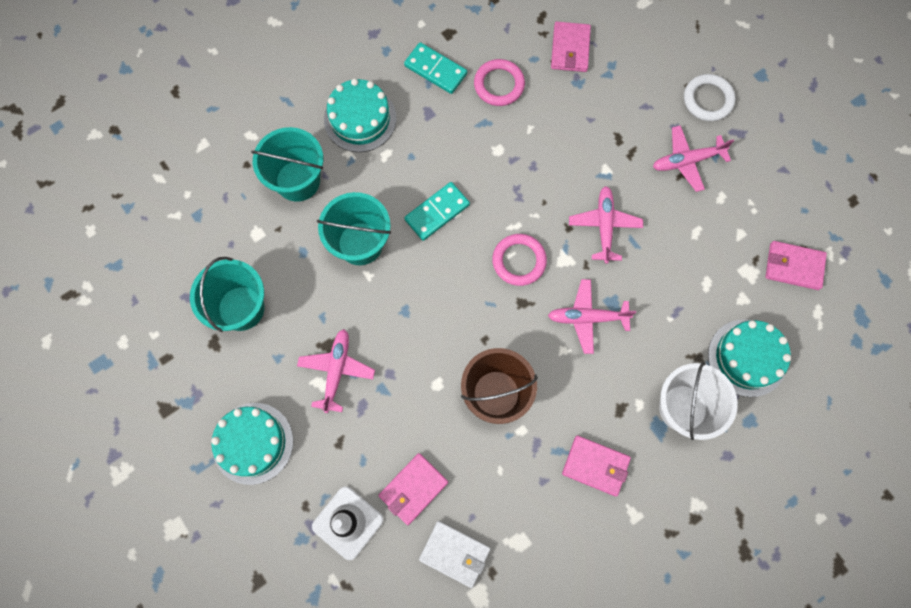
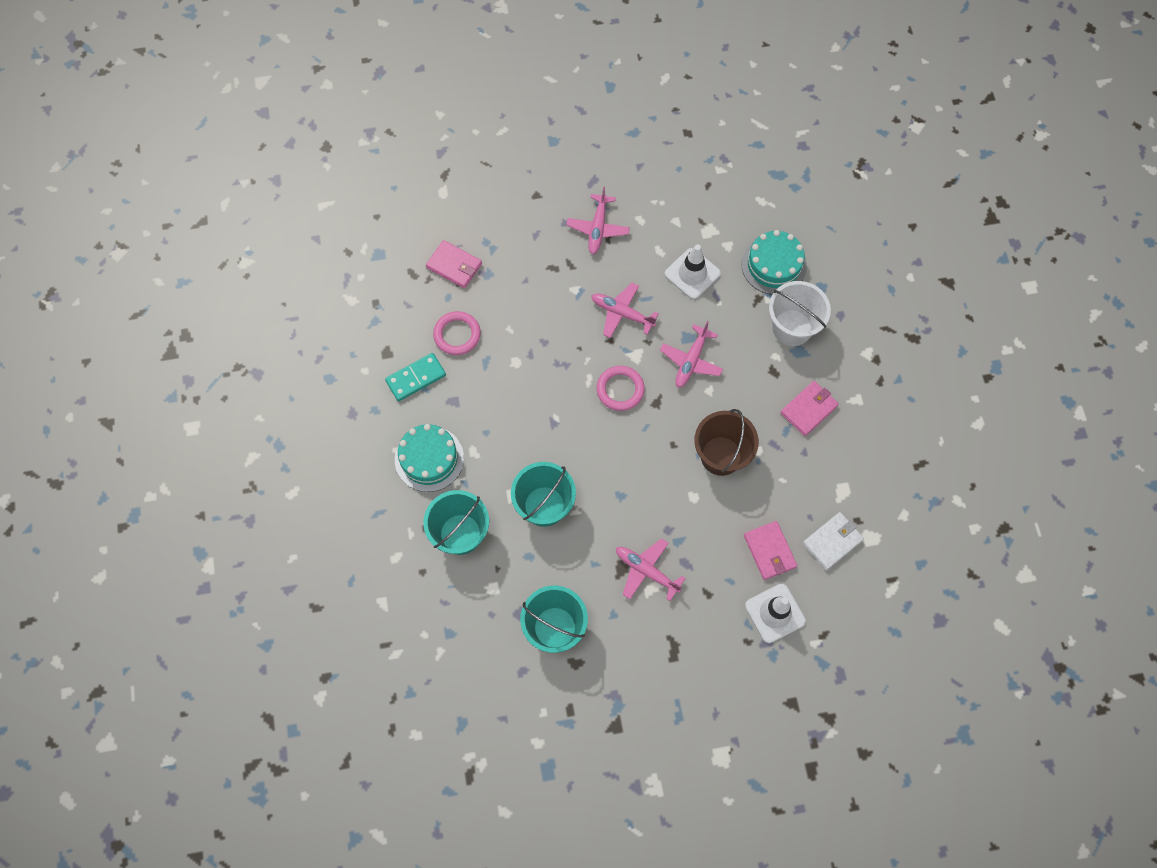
camera: 65 degrees left, 5 degrees down
turquoise cake [211,403,293,485] -> none
turquoise domino [404,182,470,241] -> none
white ring [684,74,736,121] -> none
pink wallet [766,241,827,290] -> none
none -> white traffic cone [665,244,721,299]

